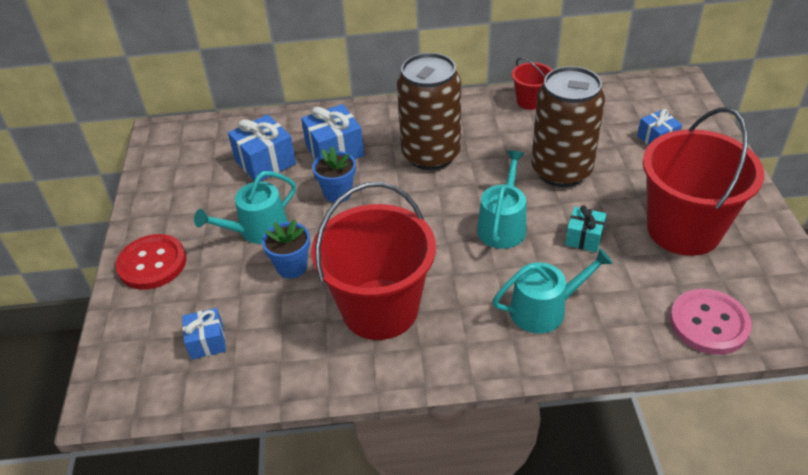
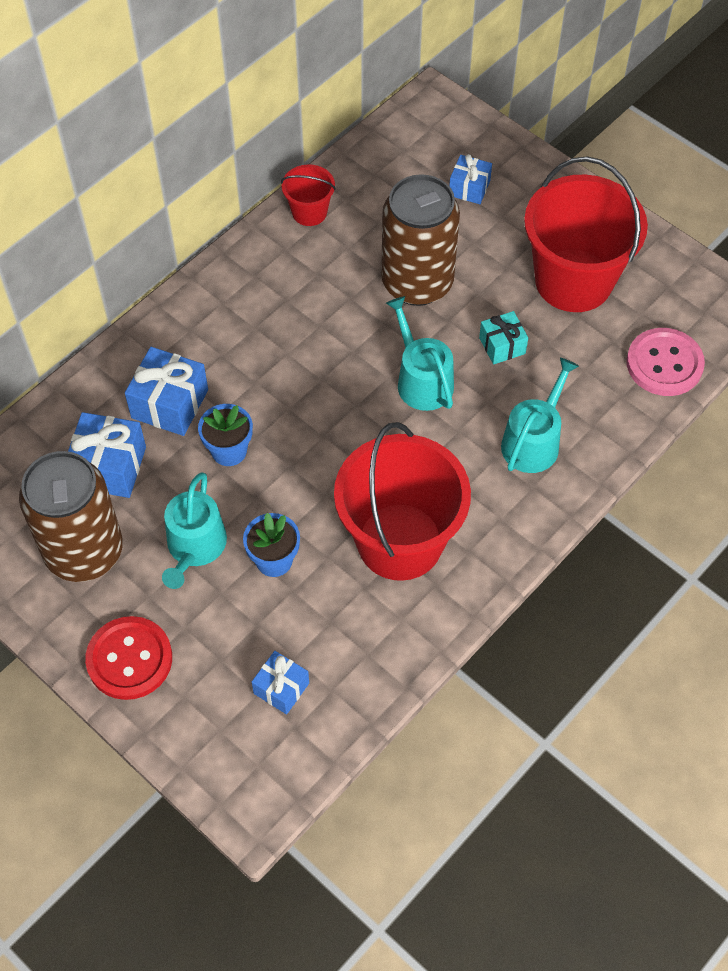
camera: 45 degrees left, 15 degrees up
brown can [397,53,461,170] -> brown can moved to [19,451,123,582]

